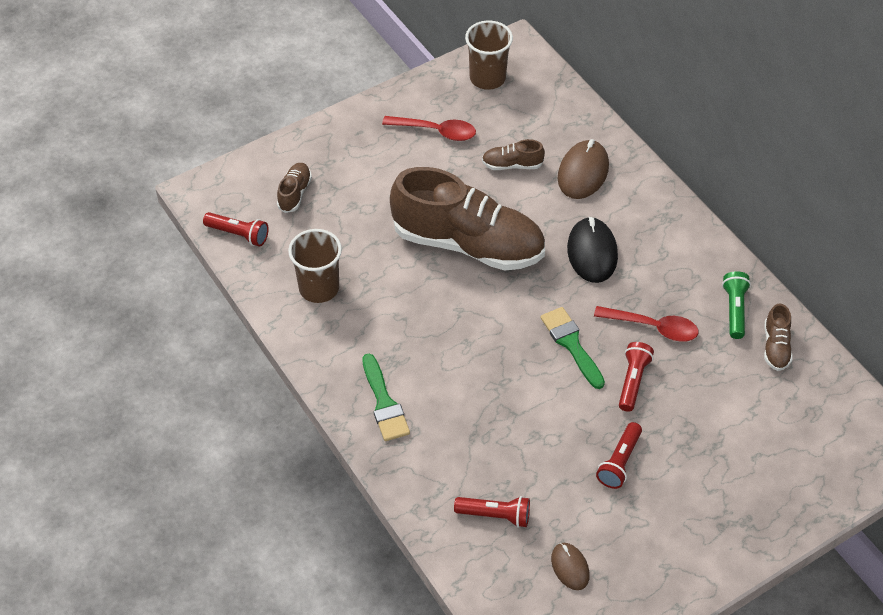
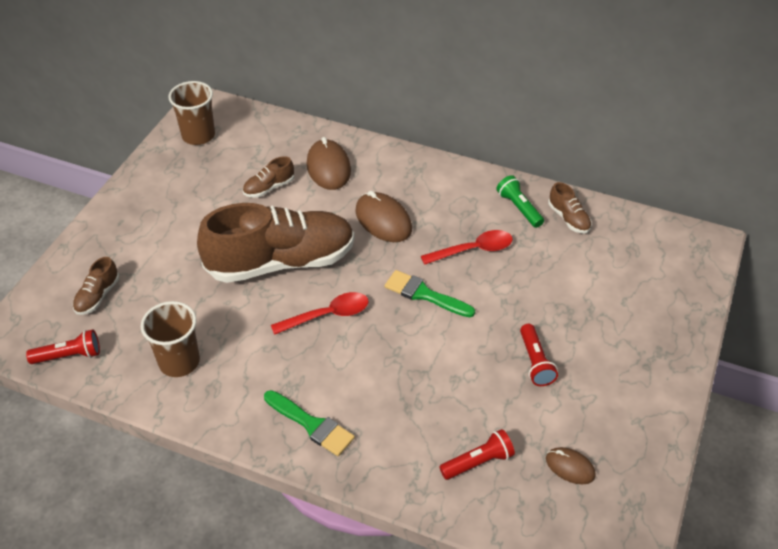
camera: 35 degrees left, 5 degrees down
brown shoe [277,163,312,213] -> brown shoe turned 135 degrees counterclockwise [73,257,119,315]
red spoon [382,116,476,141] -> red spoon moved to [271,292,369,335]
black mouse [567,217,618,283] -> brown mouse [356,191,412,242]
red flashlight [619,342,654,412] -> none

